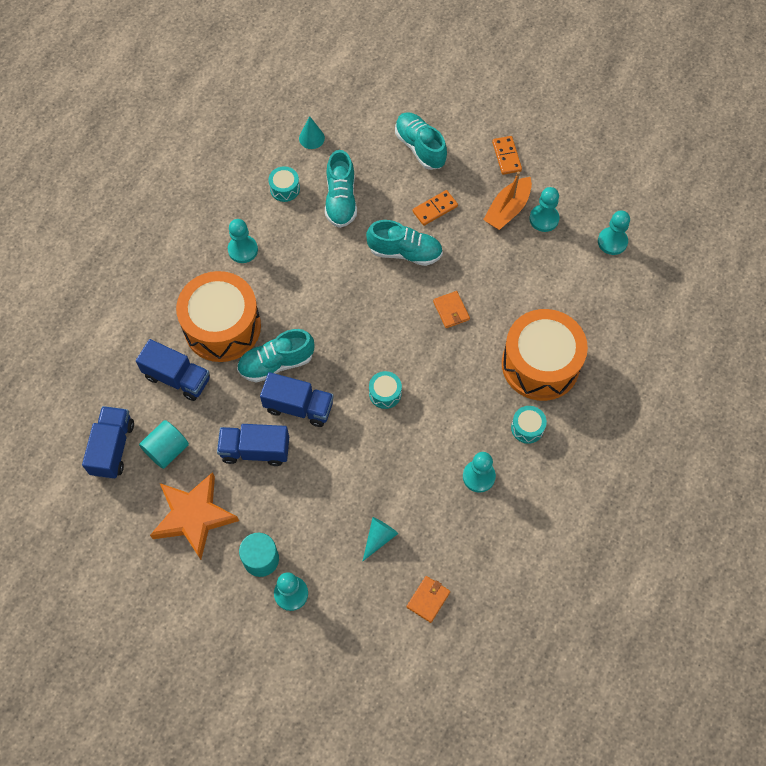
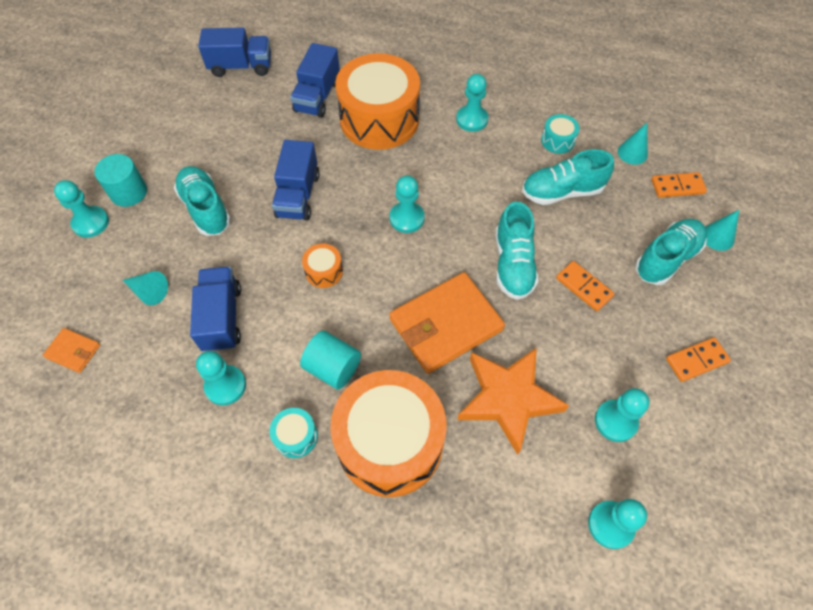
camera: 80 degrees right, 5 degrees down
turquoise cylinder [139,420,189,469] -> turquoise cylinder moved to [300,331,361,390]
orange star [150,472,239,560] -> orange star moved to [457,348,569,455]
blue truck [217,424,289,466] -> blue truck moved to [190,267,241,352]
turquoise shoe [237,329,314,383] -> turquoise shoe moved to [174,166,231,236]
turquoise drum [369,371,402,409] -> orange drum [302,244,343,288]
orange wallet [433,291,470,328] -> orange wallet [389,272,505,374], size x2.18
orange boat [483,171,532,230] -> none
none -> turquoise pawn [389,175,425,233]
none -> orange domino [651,172,707,198]
none -> turquoise cone [705,210,739,251]

